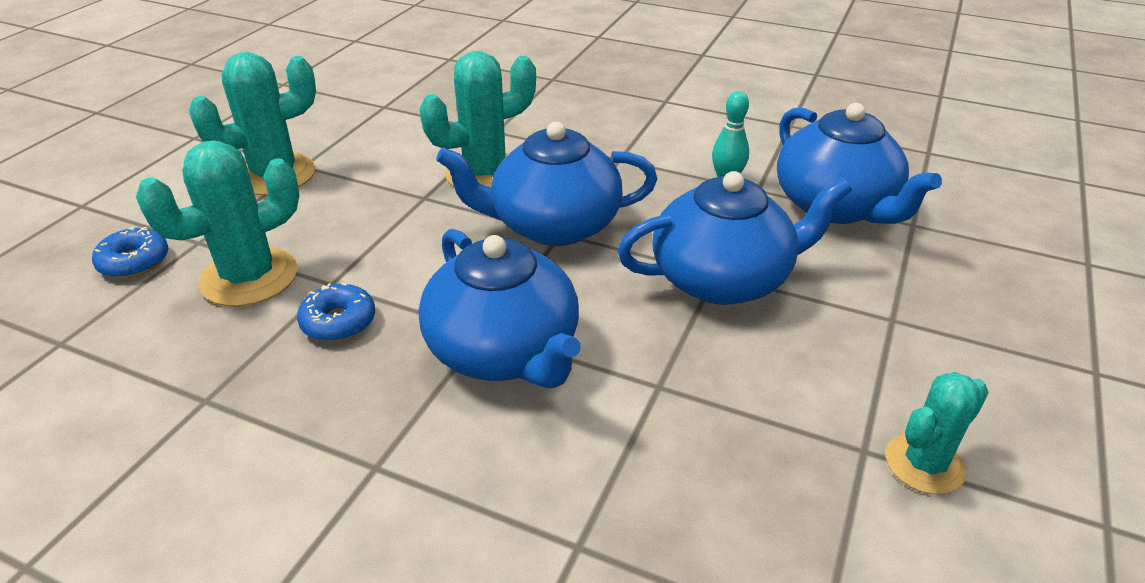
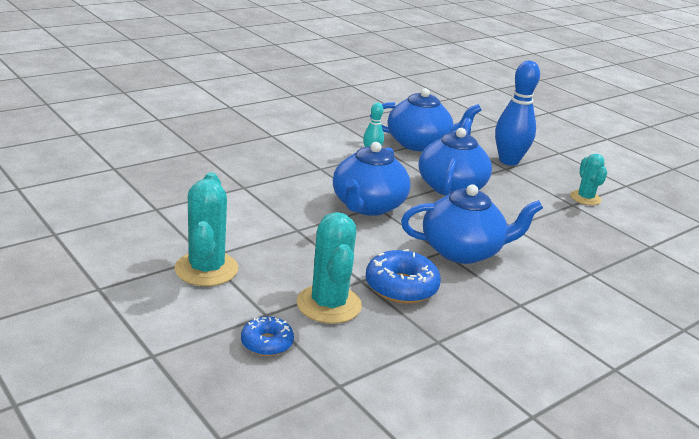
camera: 65 degrees left, 10 degrees down
blue donut [297,283,375,342] -> blue donut [366,249,441,304], size x1.62
turquoise cactus [420,51,536,187] -> none
none -> blue bowling pin [495,61,540,166]

